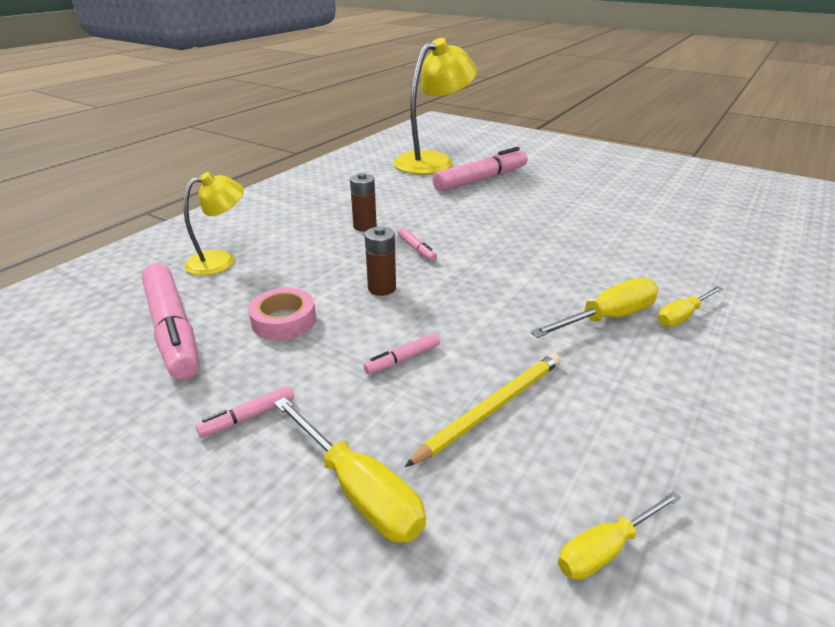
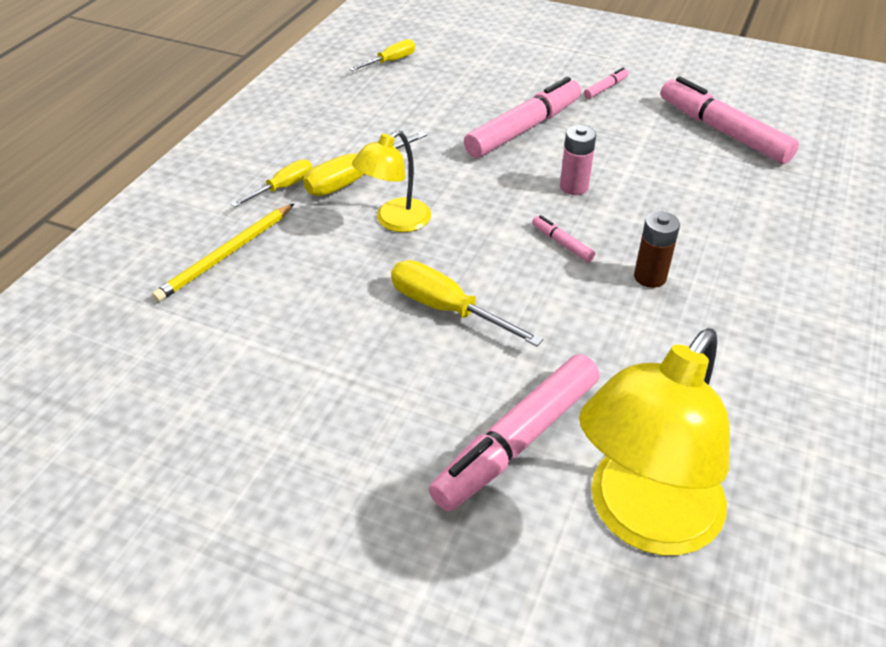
camera: 170 degrees right, 10 degrees up
yellow lamp [184,172,244,275] -> yellow lamp moved to [352,130,431,232]
pink tape [248,288,316,340] -> none
yellow screwdriver [274,397,426,543] -> yellow screwdriver moved to [391,260,543,346]
pink marker [364,333,440,374] -> pink marker [464,77,581,158], size x2.32
brown battery [365,226,396,296] -> pink battery [560,125,596,195]
yellow pencil [405,353,561,467] -> yellow pencil moved to [152,204,294,302]

